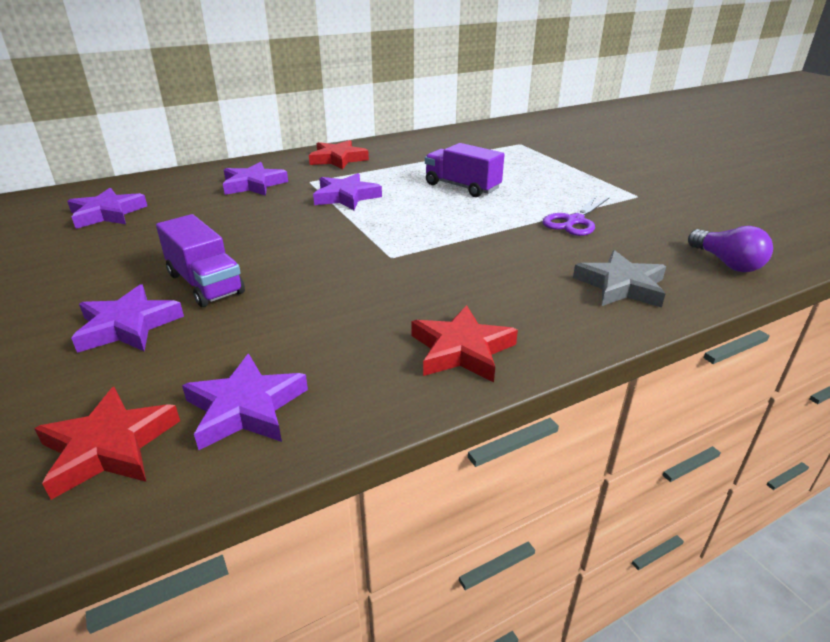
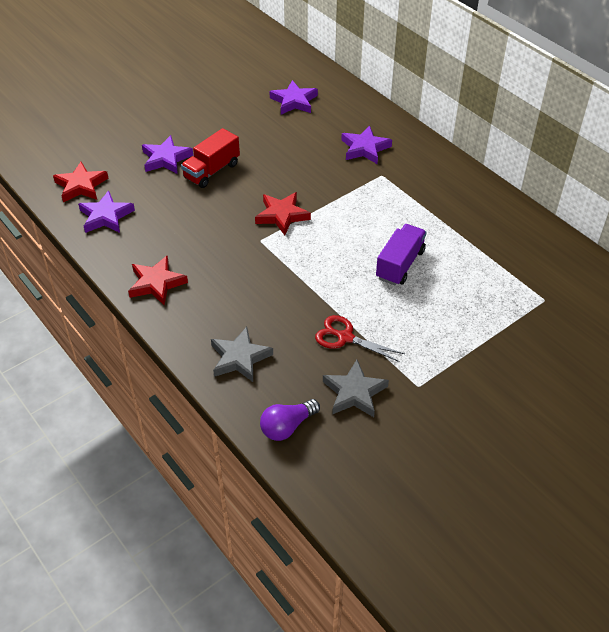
camera: 80 degrees right, 15 degrees up
purple truck [156,214,245,307] -> red truck [181,128,240,188]
red star [309,140,369,170] -> red star moved to [255,192,311,235]
purple star [313,173,382,210] -> none
purple scissors [543,196,610,236] -> red scissors [315,315,405,362]
none -> grey star [323,360,389,417]

